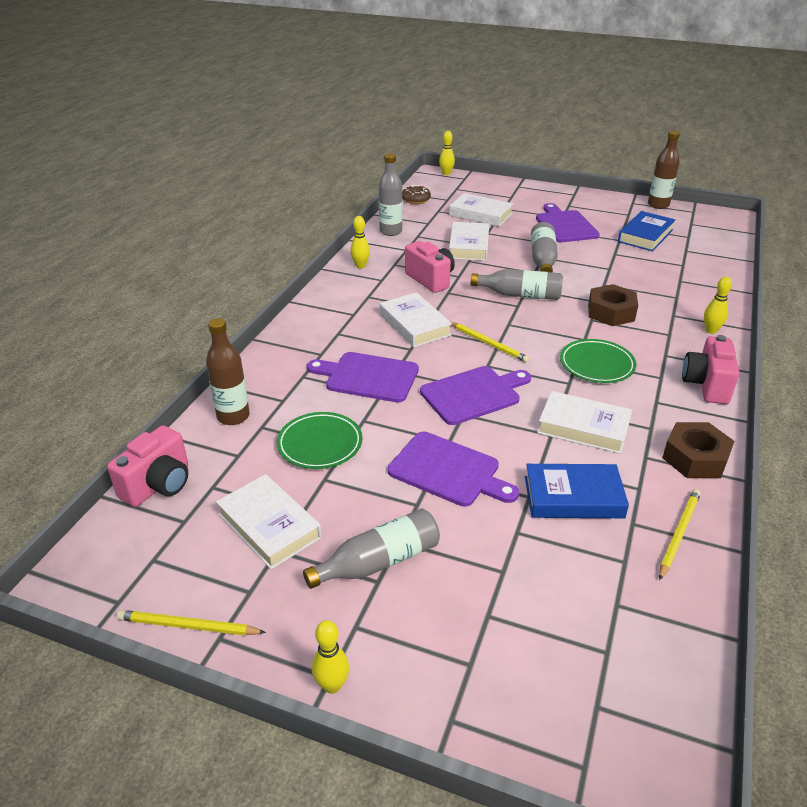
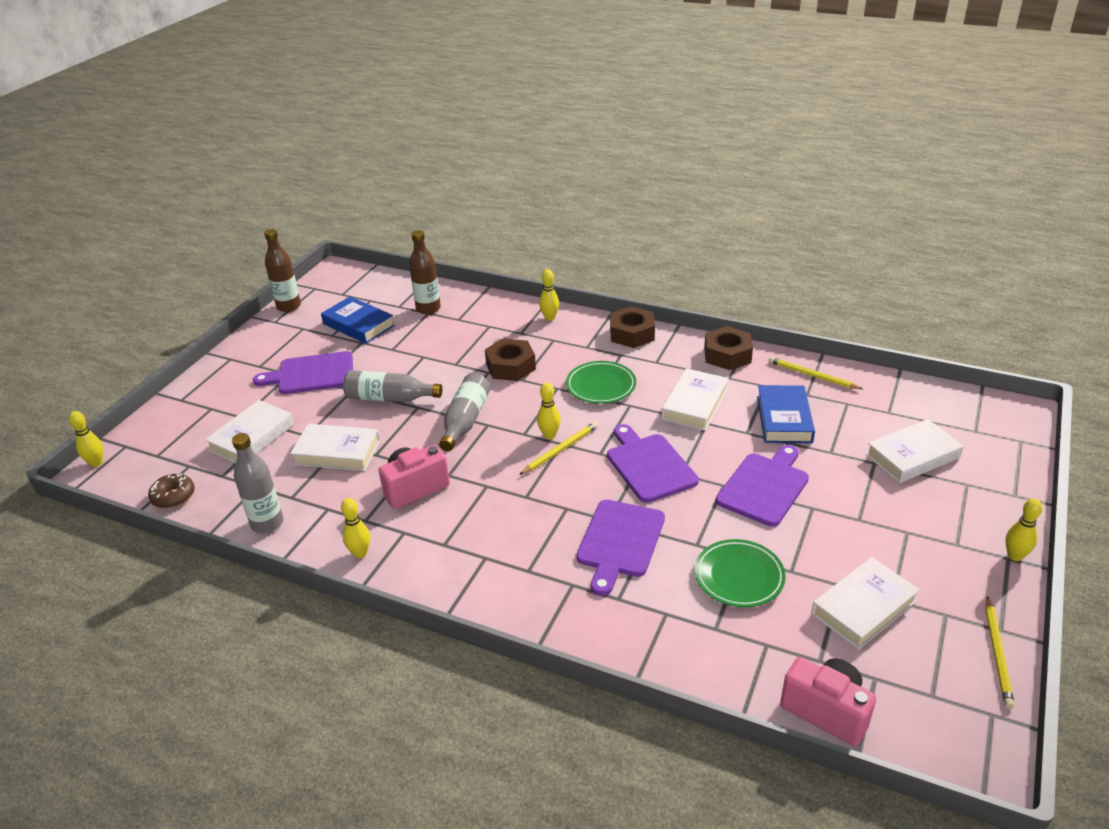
camera: 85 degrees left, 0 degrees up
brown bottle [206,318,250,425] -> brown bottle moved to [409,230,441,314]
grey bottle [303,509,440,589] -> none
white book [380,292,452,347] -> white book moved to [866,419,964,483]
pink camera [682,335,739,404] -> brown nut [610,306,655,348]
none -> yellow bowling pin [537,383,561,439]

